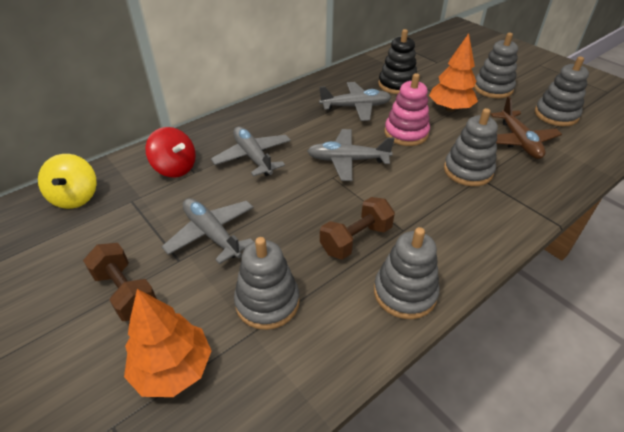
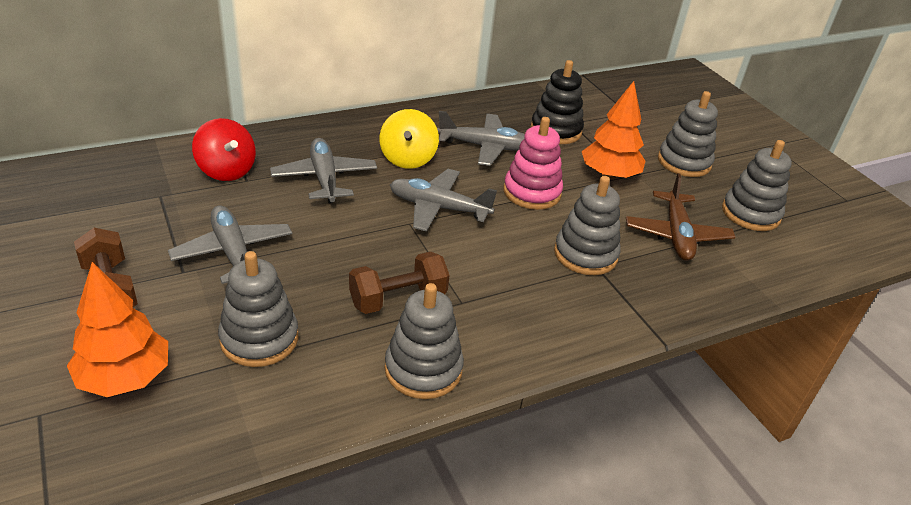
camera: 10 degrees right, 5 degrees down
yellow spinning top [38,154,97,209] -> yellow spinning top moved to [379,109,439,169]

